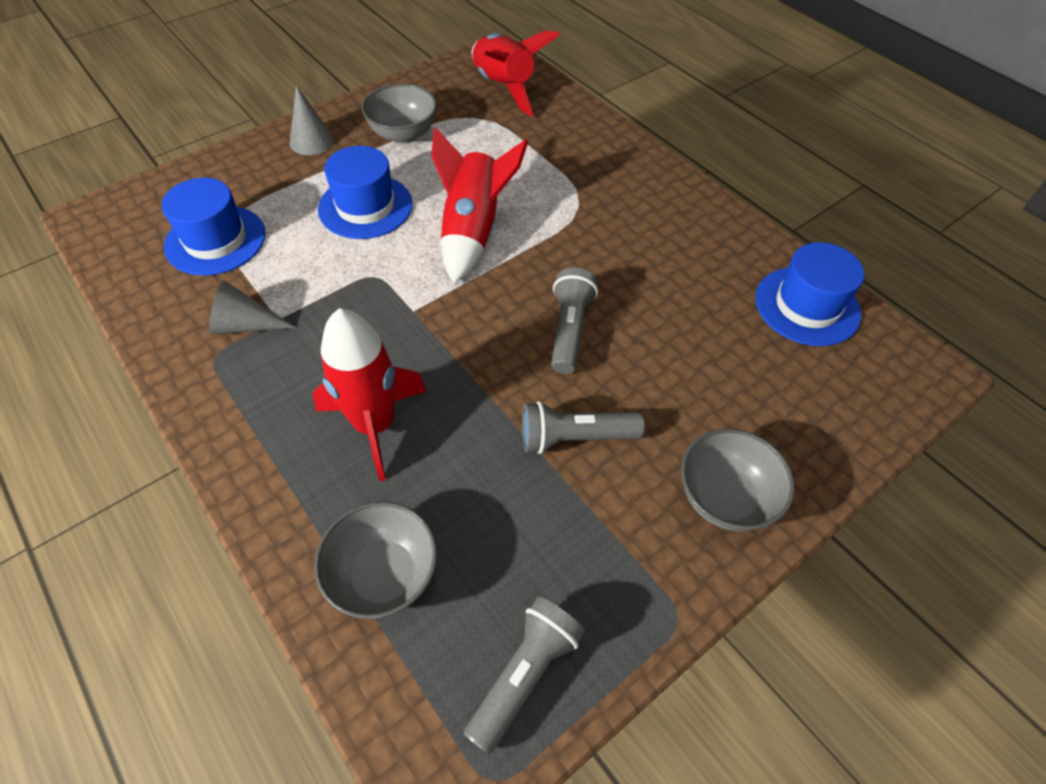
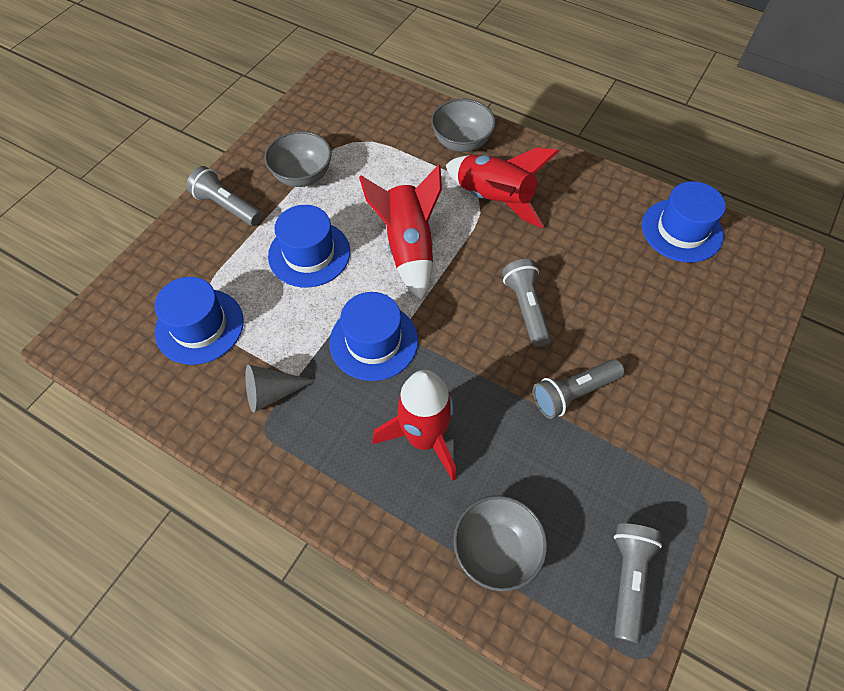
camera: 20 degrees left, 5 degrees up
grey cone [290,85,334,155] -> grey flashlight [186,166,262,226]
red rocket [472,31,560,117] -> red rocket moved to [446,148,559,228]
grey bowl [681,429,795,531] -> grey bowl moved to [431,99,496,152]
none -> blue hat [329,292,418,381]

